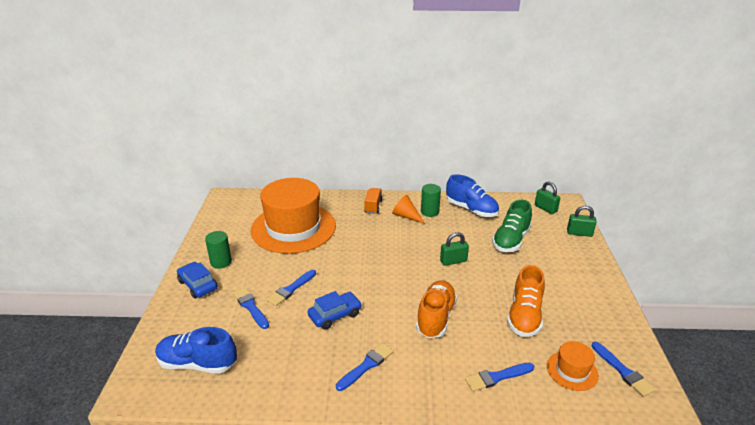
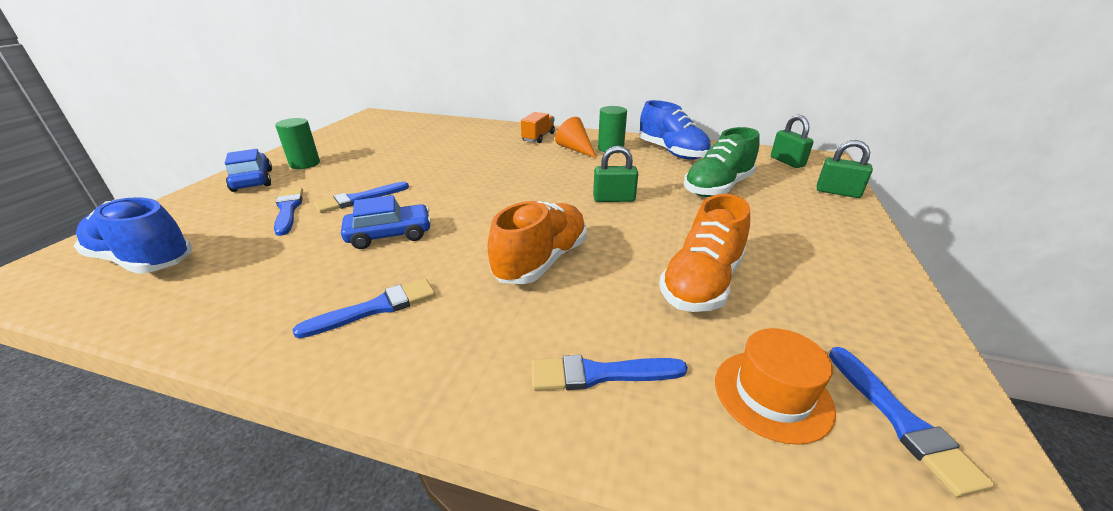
camera: 15 degrees right, 0 degrees up
orange hat [251,178,336,254] -> none

